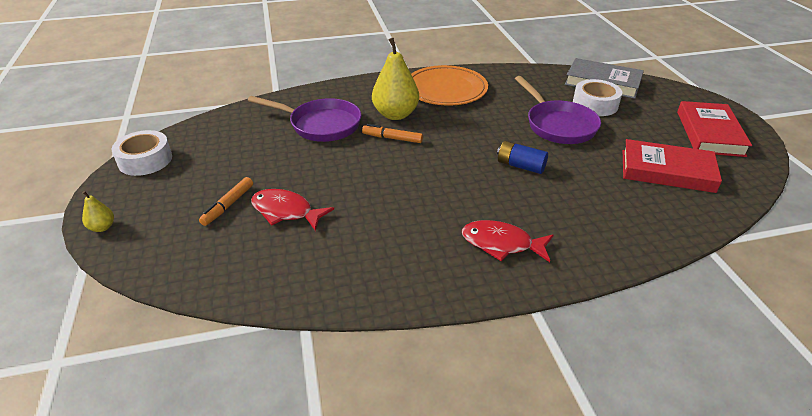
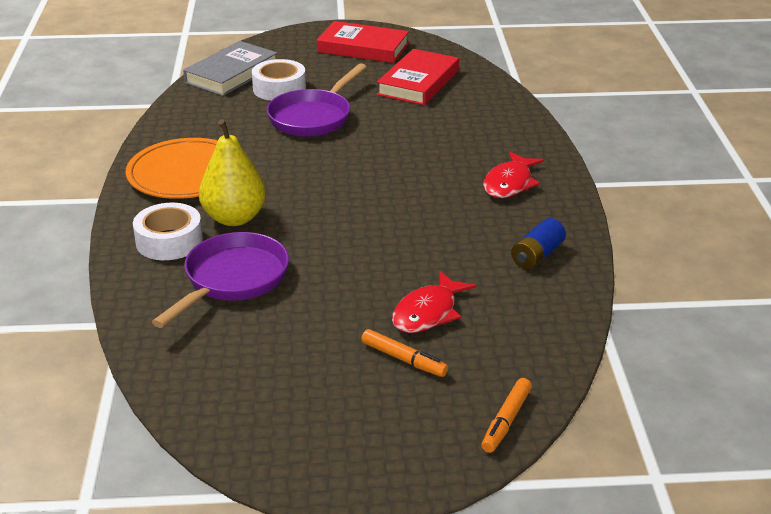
camera: 80 degrees left, 5 degrees down
yellow pear [82,191,114,232] -> none
white tape [112,130,172,176] -> white tape moved to [133,203,203,260]
orange marker [362,124,423,143] -> orange marker moved to [481,378,532,453]
blue battery [497,141,548,174] -> blue battery moved to [511,218,566,269]
purple pan [515,76,601,144] -> purple pan turned 135 degrees clockwise [267,63,367,137]

